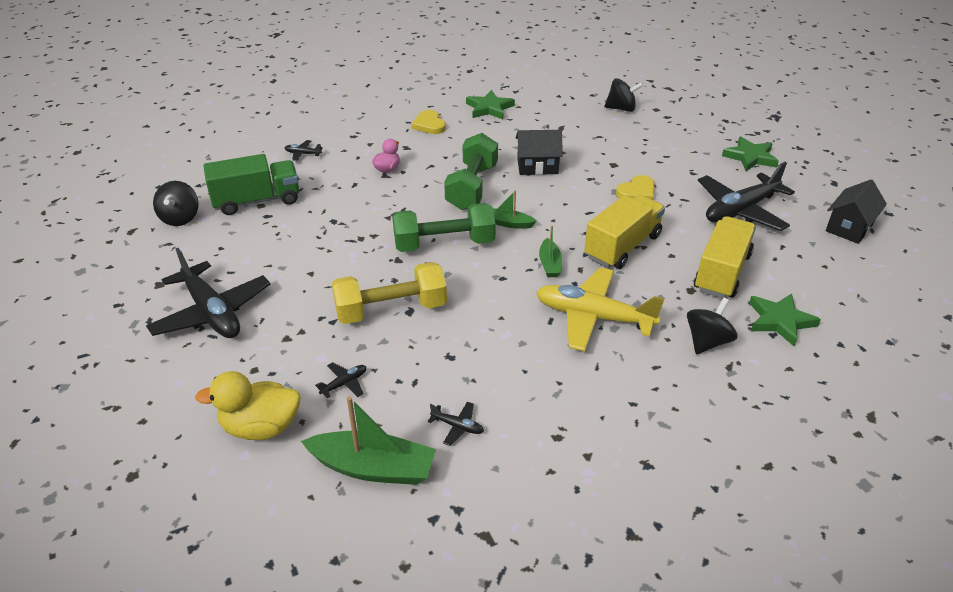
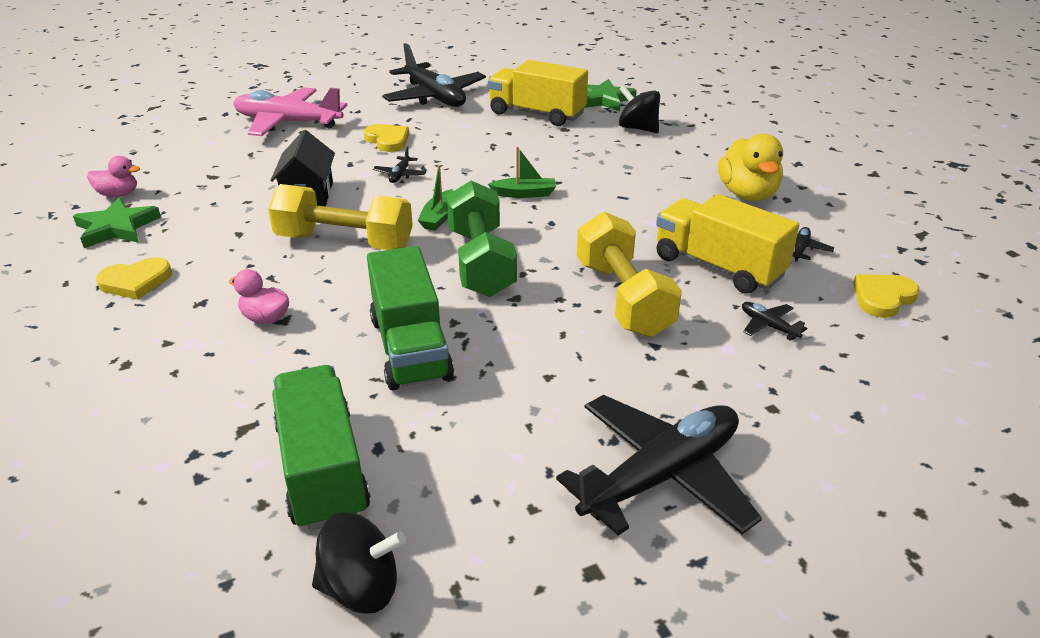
camera: 90 degrees left, 5 degrees down
yellow duck [195,371,301,440] -> yellow duck moved to [718,134,783,201]
black plane [285,140,323,161] -> black plane moved to [373,146,426,183]
green boat [301,396,436,485] -> yellow heart [853,274,920,318]
green dumbbell [444,133,498,210] -> yellow dumbbell [268,184,413,250]
yellow plane [536,267,665,351] -> none
yellow truck [584,195,665,269] -> yellow truck moved to [656,194,799,294]
black spinning top [604,78,643,112] -> none
green star [722,136,779,171] -> none
black house [826,179,887,244] -> none
none -> pink duck [87,156,140,197]
none -> pink plane [233,87,348,136]
none -> green truck [367,246,454,390]

